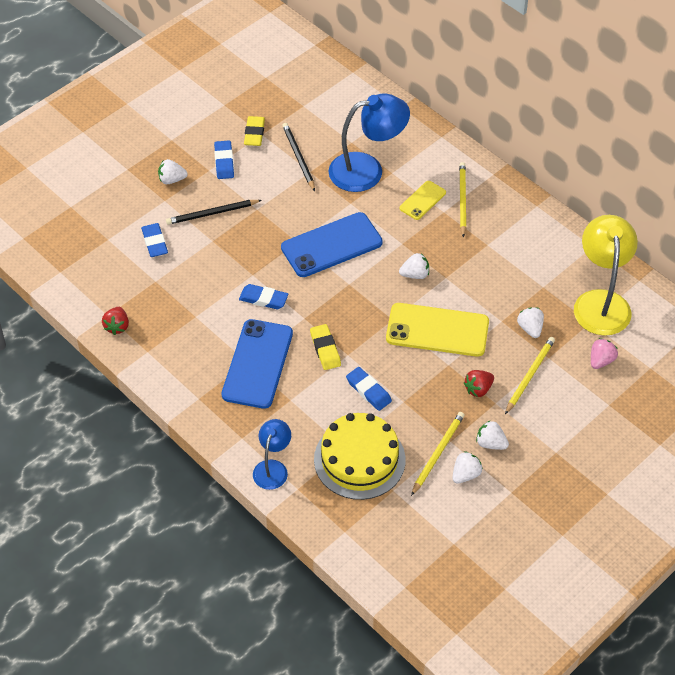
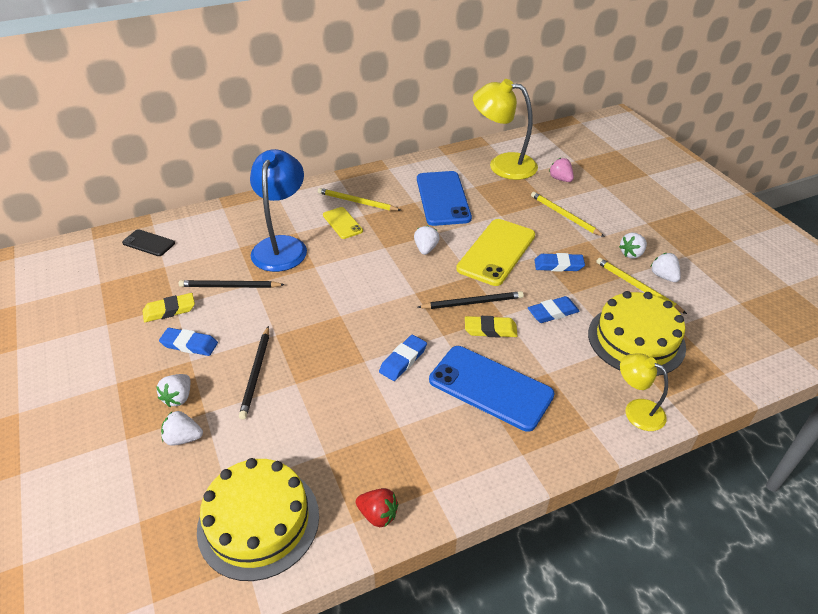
camera: 70 degrees left, 10 degrees down
blue eraser [141,223,168,257] -> blue eraser moved to [535,253,585,272]
yellow eraser [244,116,265,146] -> yellow eraser turned 45 degrees counterclockwise [142,293,195,322]
blue lamp [253,419,291,490] -> yellow lamp [620,353,668,431]
blue phone [281,212,383,277] -> blue phone moved to [417,171,472,226]
red strawberry [464,370,494,397] -> none
white strawberry [517,307,544,338] -> white strawberry moved to [161,411,203,446]
none -> black phone [122,229,175,256]
none -> yellow cake [197,458,319,581]
none -> black pencil [417,291,524,309]

